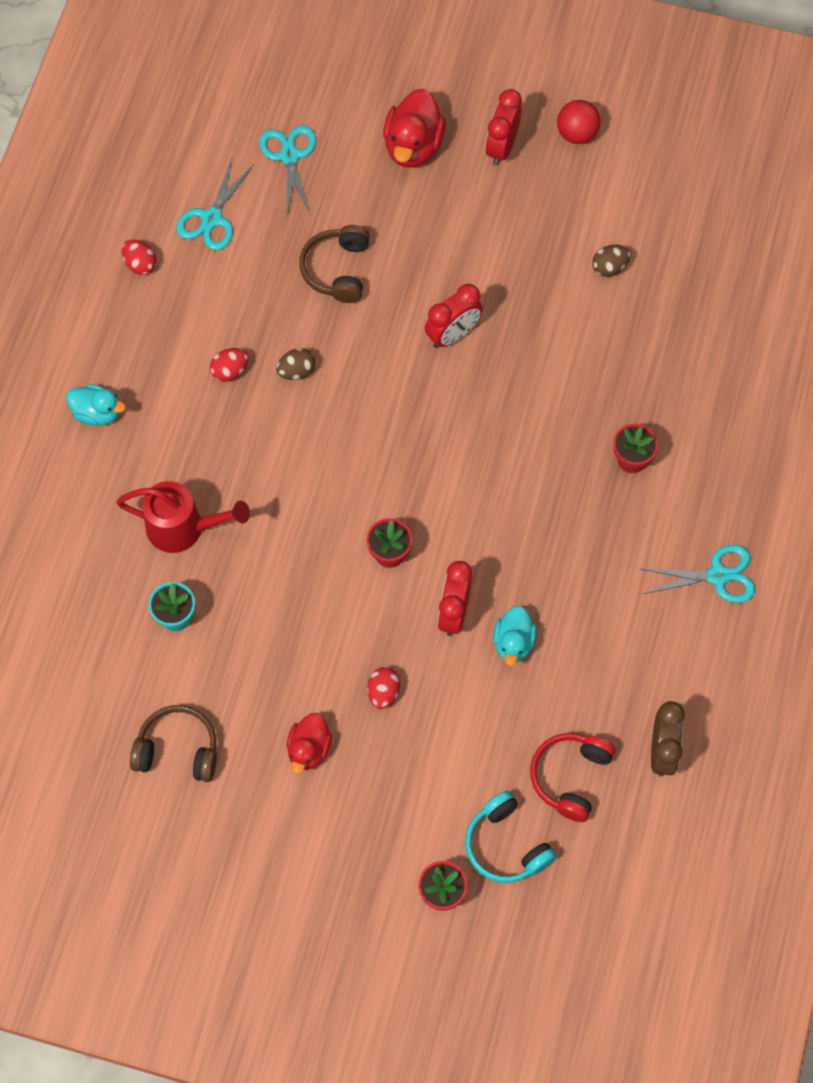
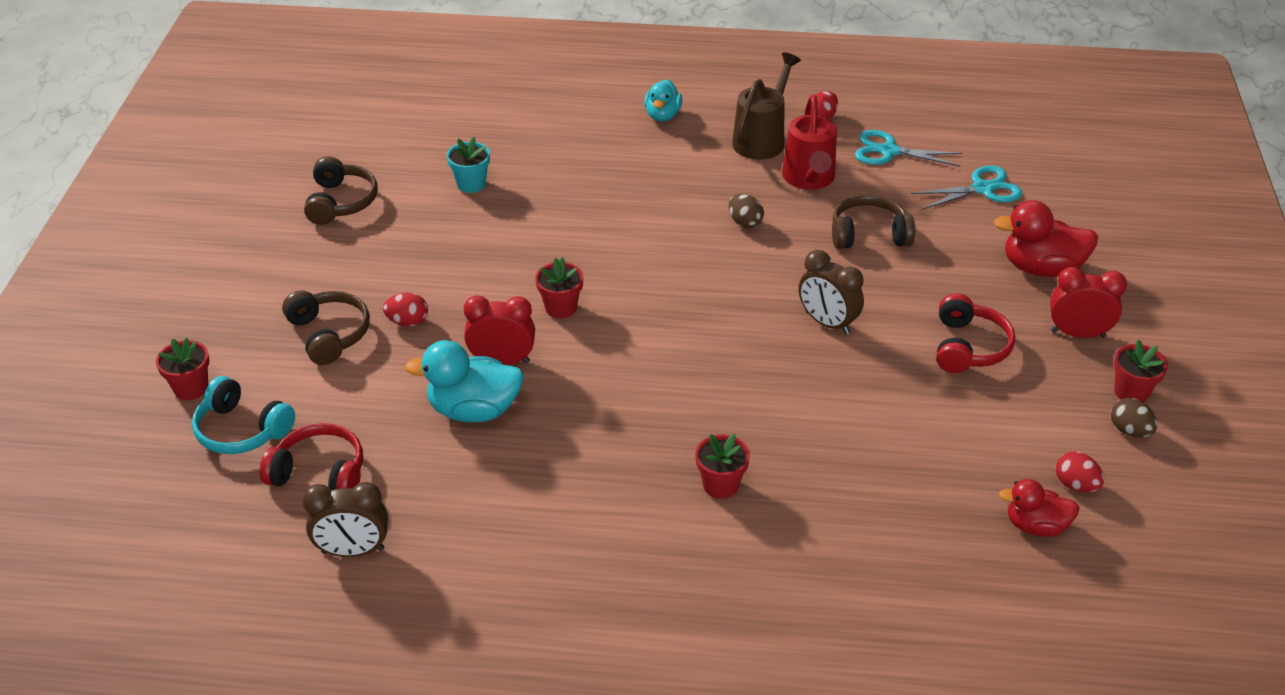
camera: 80 degrees right, 25 degrees down
red watering can [116,481,250,553] -> red watering can moved to [782,95,837,190]
red egg [210,348,248,382] -> red egg moved to [1055,452,1104,493]
red duck [286,713,332,774] -> red duck moved to [999,479,1080,537]
red clock [425,284,483,348] -> brown clock [799,250,864,335]
turquoise headphones [465,791,557,883] -> turquoise headphones turned 105 degrees counterclockwise [192,376,295,454]
turquoise duck [493,606,537,666] -> turquoise duck [405,340,524,423], size x1.56
red ball [557,100,600,144] -> red flower pot [1114,340,1168,402]
brown egg [592,245,630,277] -> brown egg moved to [1111,398,1157,438]
turquoise scissors [641,545,756,603] -> none
none -> brown headphones [282,290,370,365]
none -> brown watering can [732,52,801,160]
none -> red headphones [937,293,1015,373]

